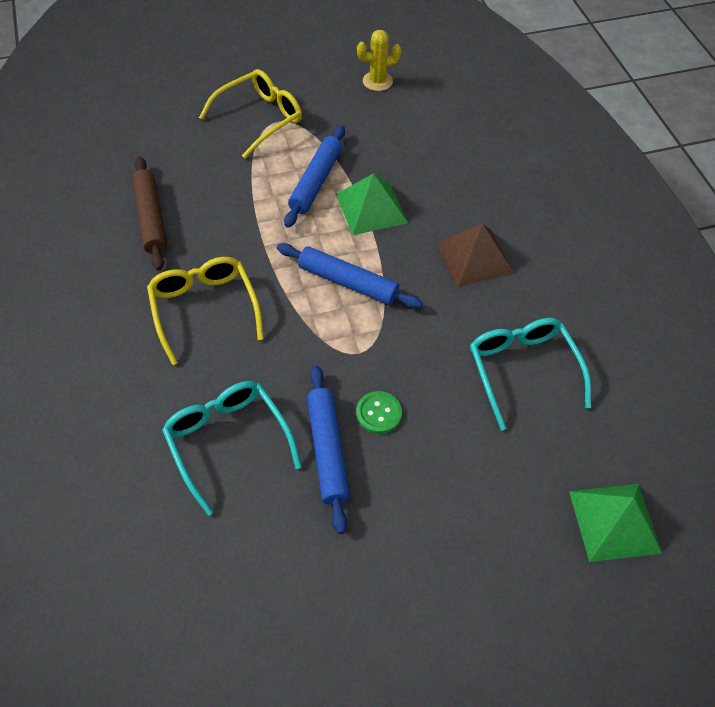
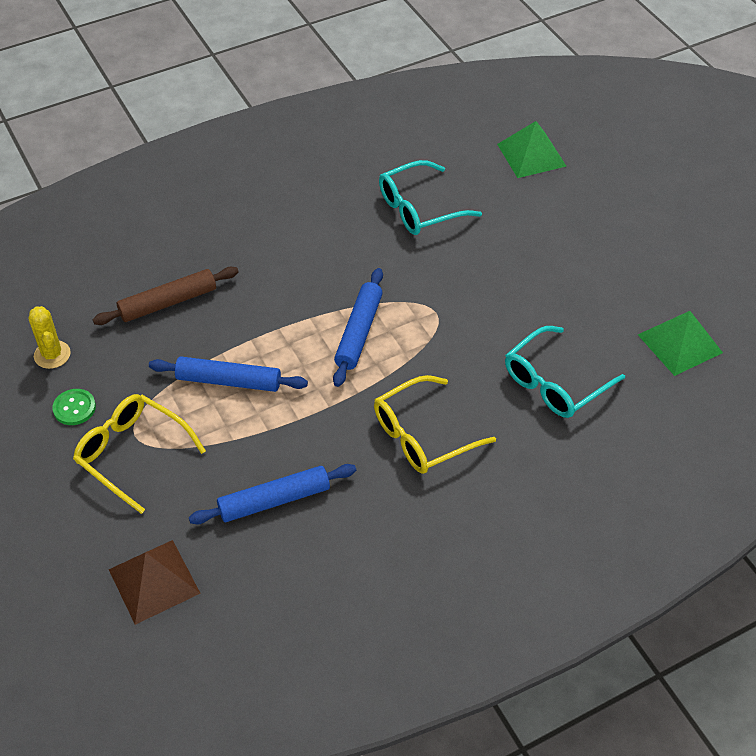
camera: 100 degrees left, 5 degrees down
brown rolling pin [132,157,167,271] -> brown rolling pin moved to [93,267,239,325]
blue rolling pin [307,365,350,534] -> blue rolling pin moved to [189,464,356,524]
green pyramid [336,173,408,235] -> green pyramid moved to [638,311,723,376]
green button [356,391,402,434] -> green button moved to [52,389,96,425]
brown pyramid [437,224,514,287] -> brown pyramid moved to [109,540,201,625]

